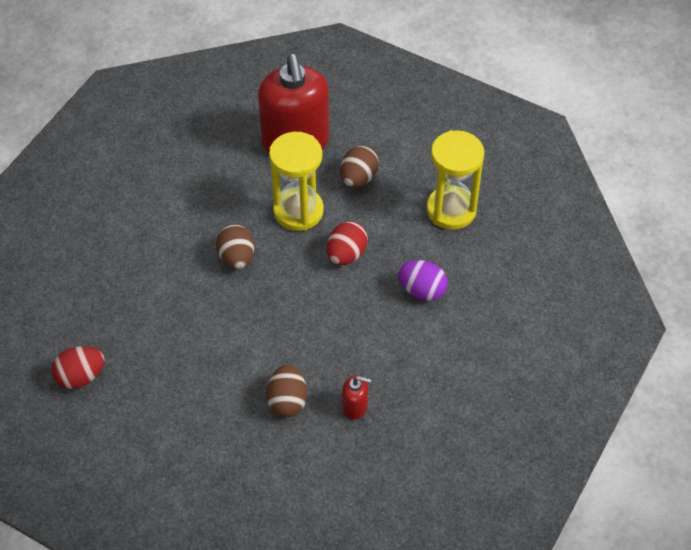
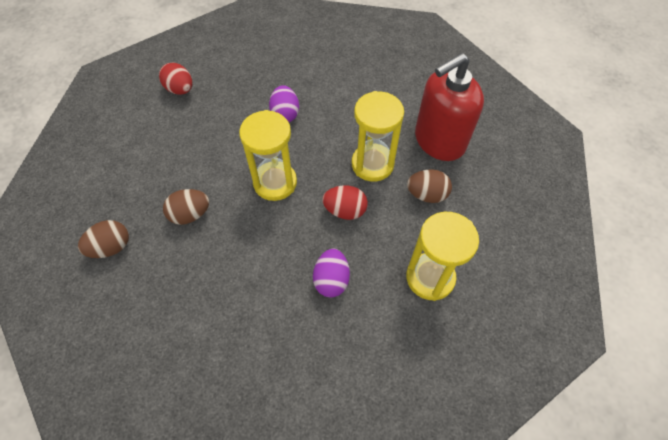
camera: 70 degrees right, 5 degrees up
brown egg [216,224,254,270] -> brown egg moved to [78,220,129,258]
red soap dispenser [342,375,371,420] -> none
none -> yellow hourglass [239,110,297,201]
none -> purple egg [269,85,299,122]

